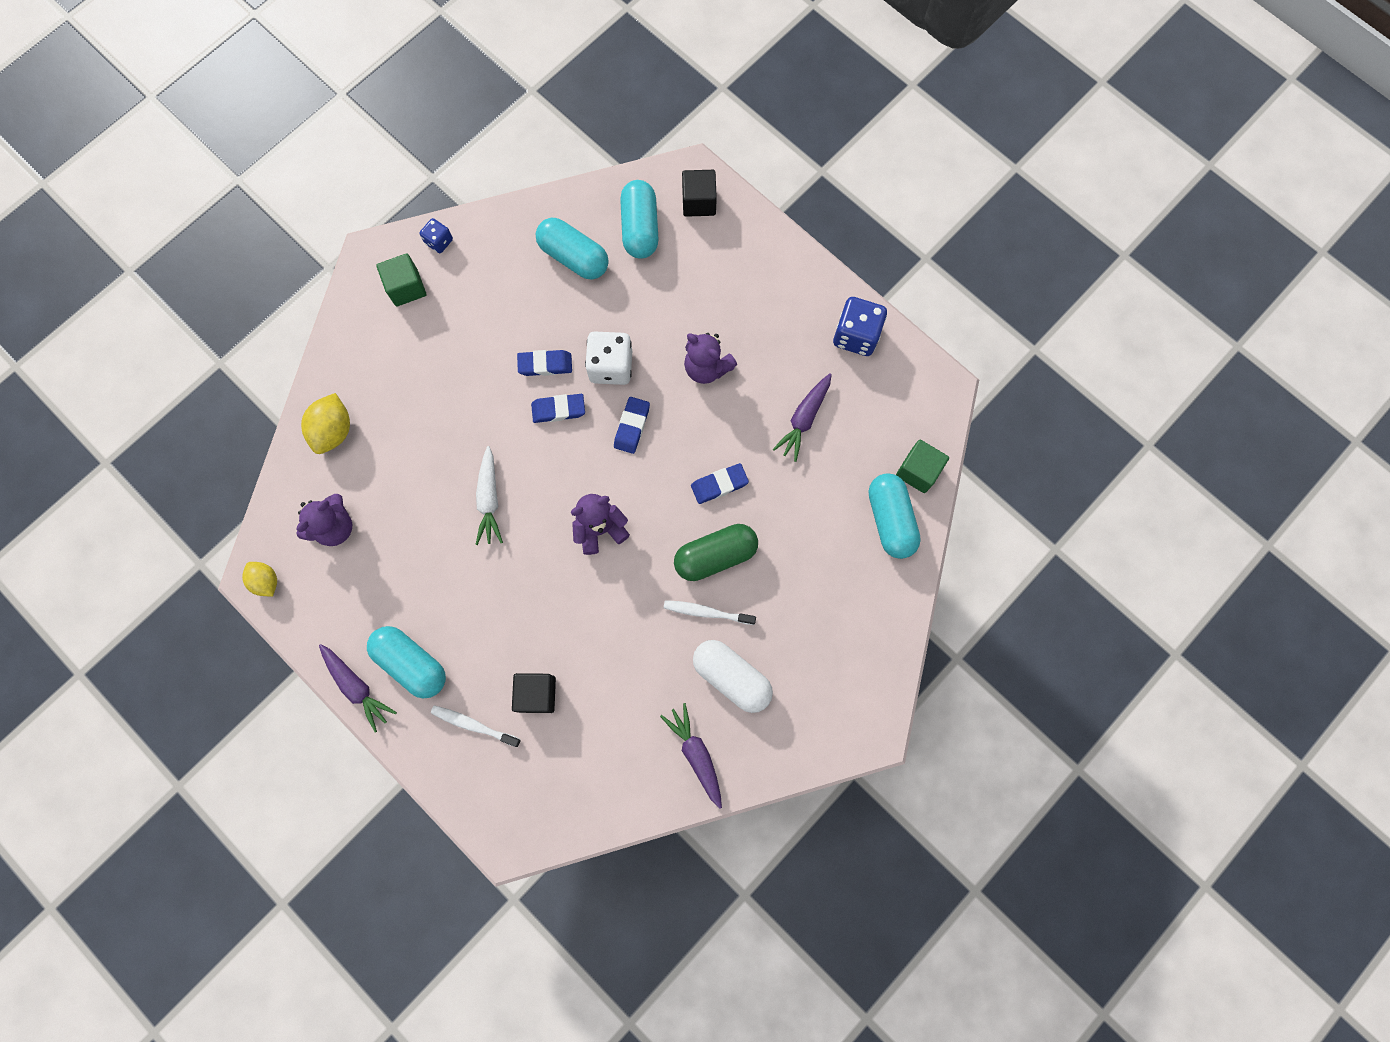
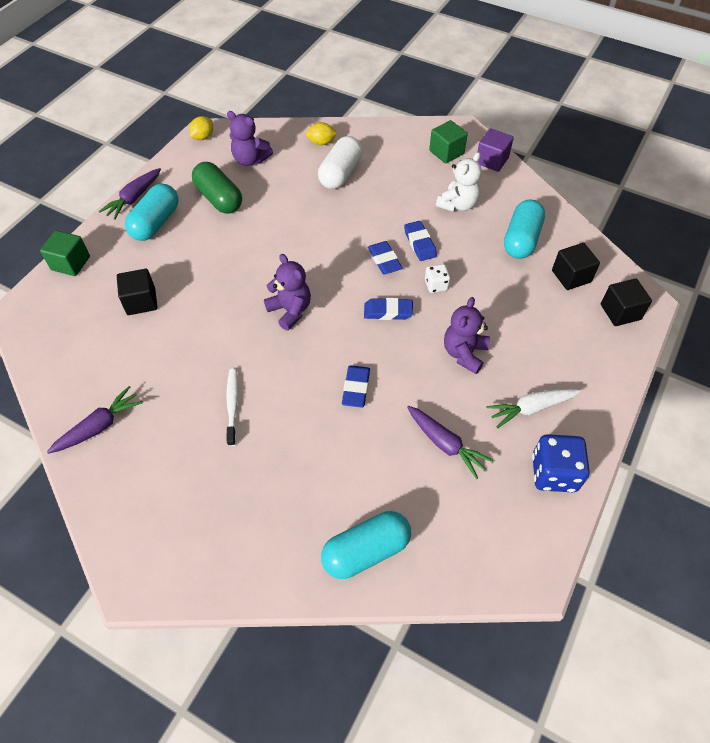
camera: 75 degrees right, 20 degrees down
yellow lemon [301,393,350,454] -> yellow lemon [306,122,338,145], size x0.66
blue dice [420,218,453,253] -> purple cube [478,128,514,172]
white toothbrush [431,705,521,747] -> none
white carrot [475,446,503,545] -> white carrot moved to [486,389,581,429]
white dice [585,331,632,385] -> white dice [425,264,450,293], size x0.56
turquoise capsule [620,180,659,259] -> black cube [552,243,600,290]
green capsule [674,524,758,581] -> green capsule moved to [192,162,242,214]
blue eraser [691,463,749,504] -> blue eraser turned 45 degrees clockwise [342,365,370,408]
white capsule [693,640,773,713] -> white capsule moved to [318,136,362,189]
purple carrot [773,373,832,462] -> purple carrot turned 150 degrees counterclockwise [407,406,494,479]
green cube [896,440,949,493] -> green cube moved to [40,230,90,276]
none -> white teddy bear [436,152,482,212]

